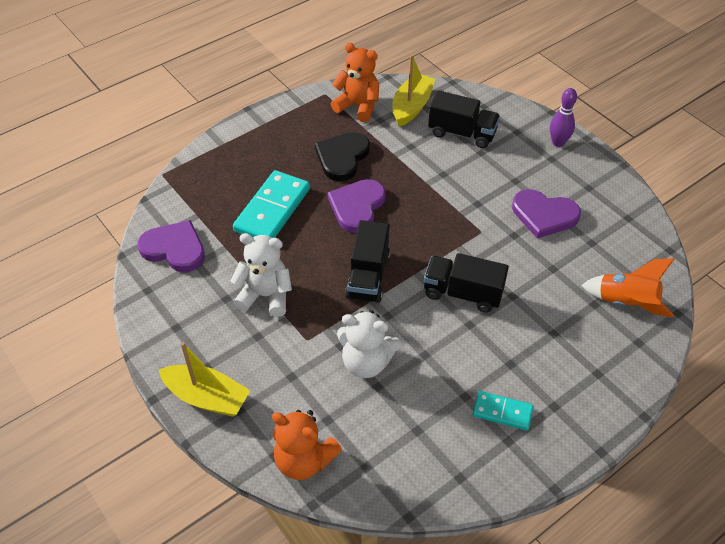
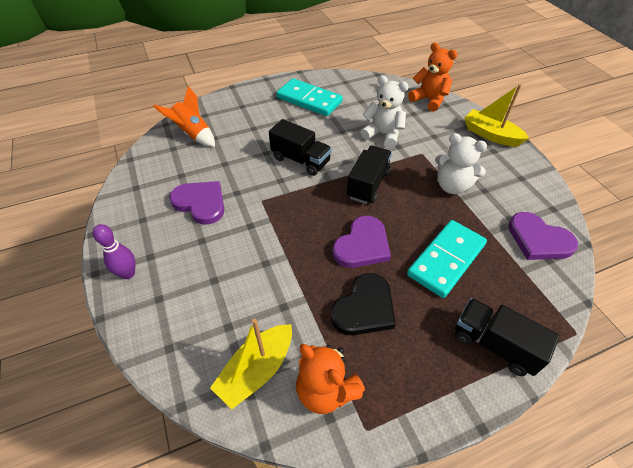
camera: 165 degrees left, 0 degrees up
black truck [428,91,500,148] -> black truck moved to [455,298,560,376]
turquoise domino [473,391,534,430] -> turquoise domino [276,78,343,116], size x1.80

